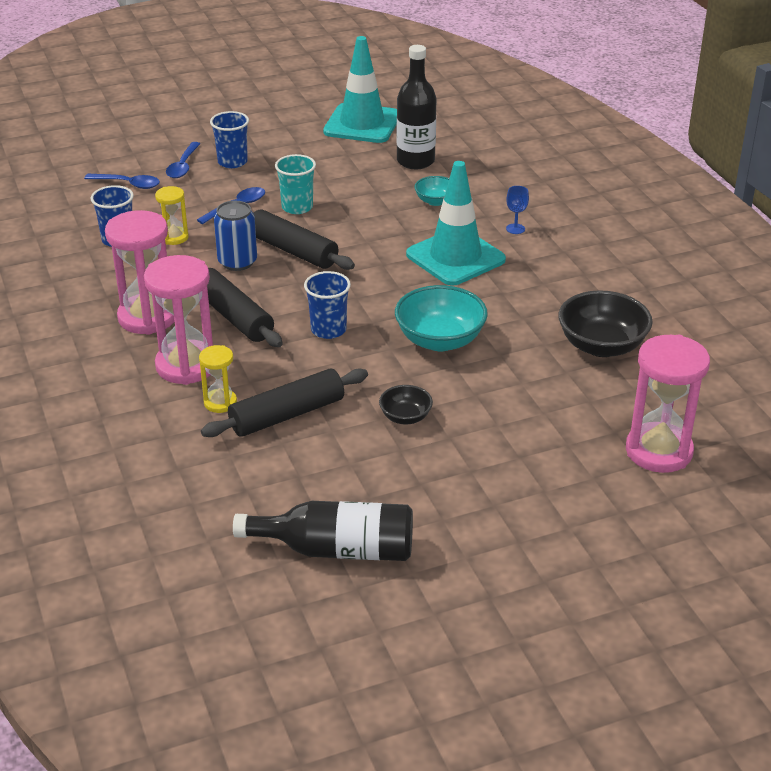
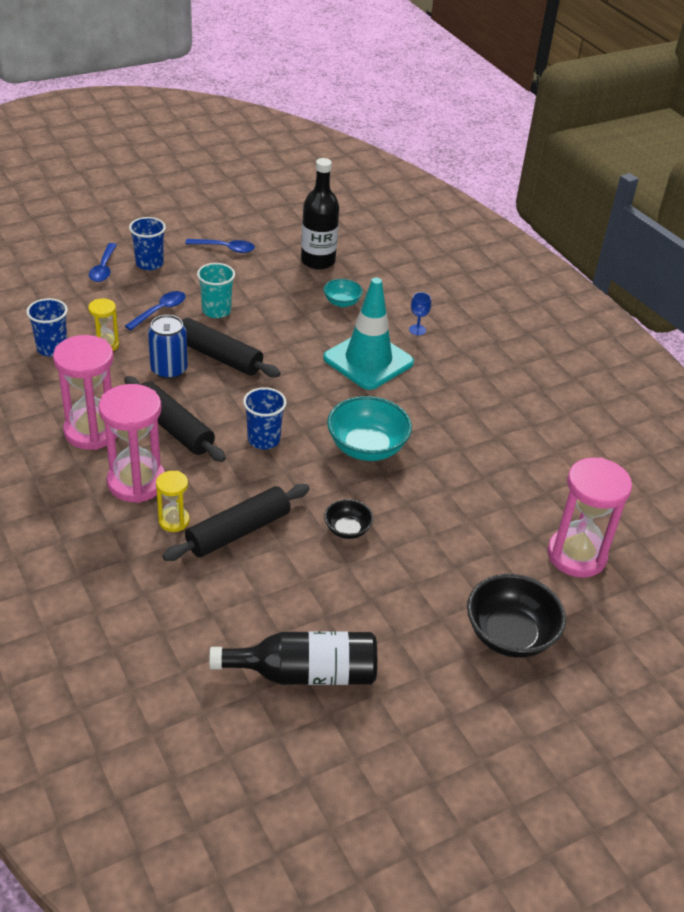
camera: 10 degrees left, 5 degrees up
blue spoon [84,174,160,189] -> blue spoon moved to [185,239,255,253]
turquoise traffic cone [323,36,397,143] -> none
black bowl [558,291,653,357] -> black bowl moved to [467,574,566,658]

